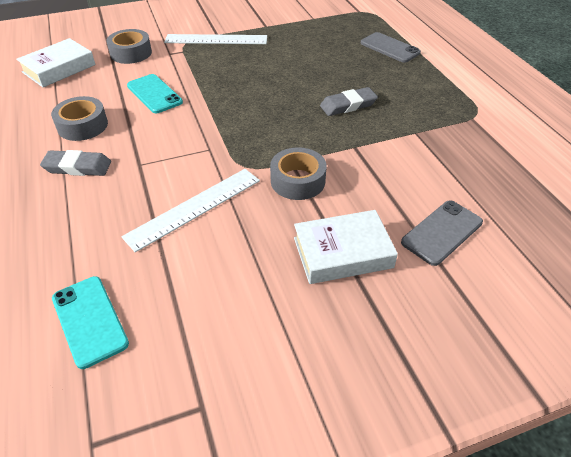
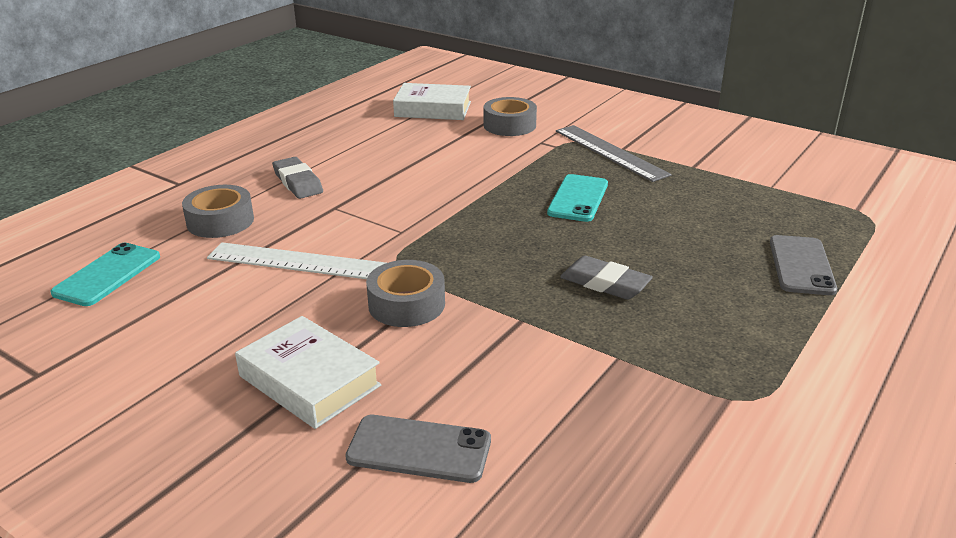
camera: 55 degrees right, 15 degrees down
grey tape [51,96,108,141] -> grey tape moved to [182,185,254,238]
turquoise phone [127,74,183,113] -> turquoise phone moved to [547,174,608,222]
white ruler [164,34,267,44] -> grey ruler [556,125,672,182]

